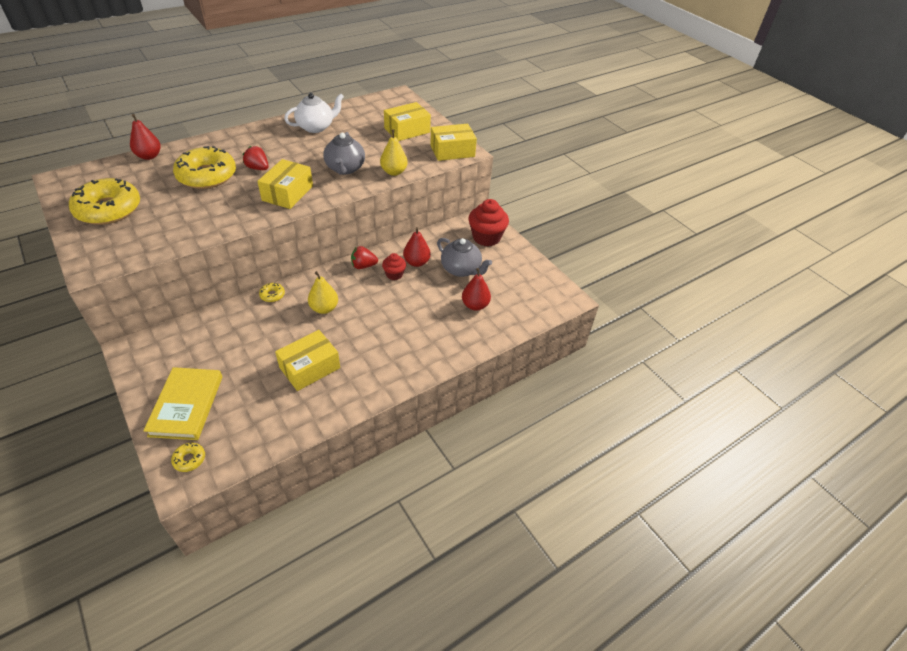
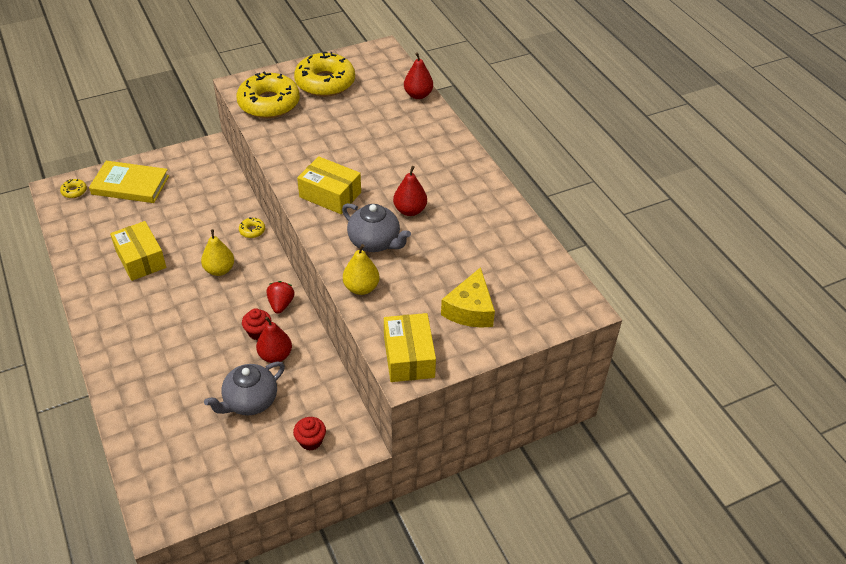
camera: 100 degrees right, 0 degrees up
yellow donut [173,146,236,189] -> yellow donut moved to [236,72,300,118]
red strawberry [243,146,269,170] -> none
white teapot [284,93,344,133] -> none
grey teapot [323,132,365,175] -> grey teapot turned 150 degrees counterclockwise [342,203,411,252]
yellow box [384,102,431,141] -> yellow cheese [441,267,495,328]
red pear [462,268,491,311] -> red pear moved to [393,166,427,216]
red cupcake [468,199,509,246] -> red cupcake [293,417,326,451], size x0.55

